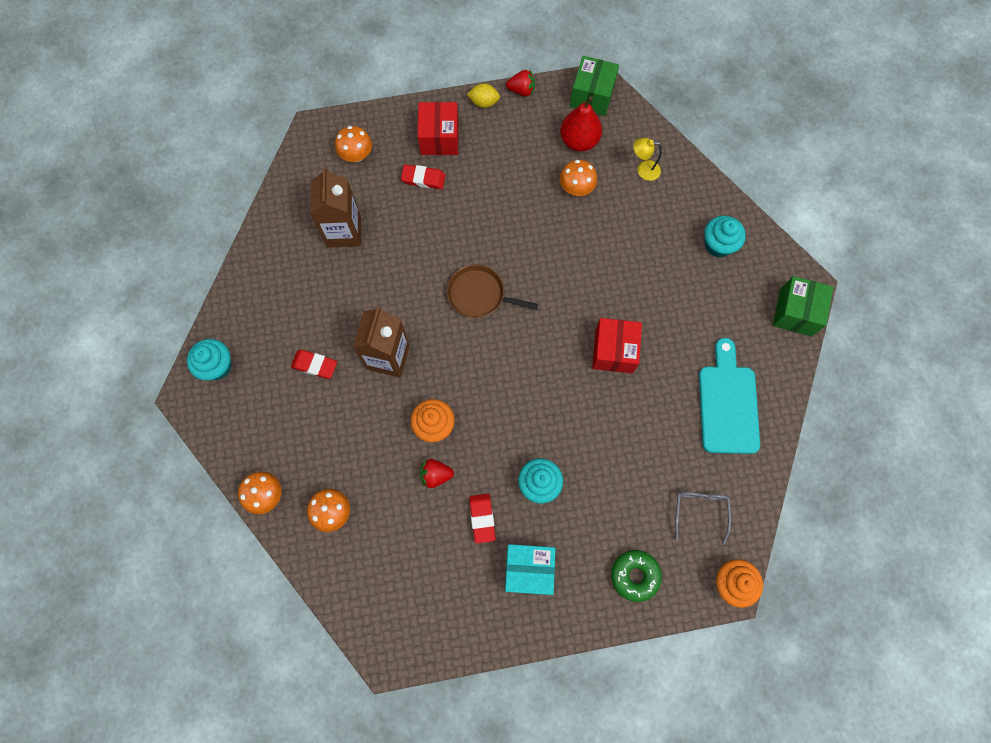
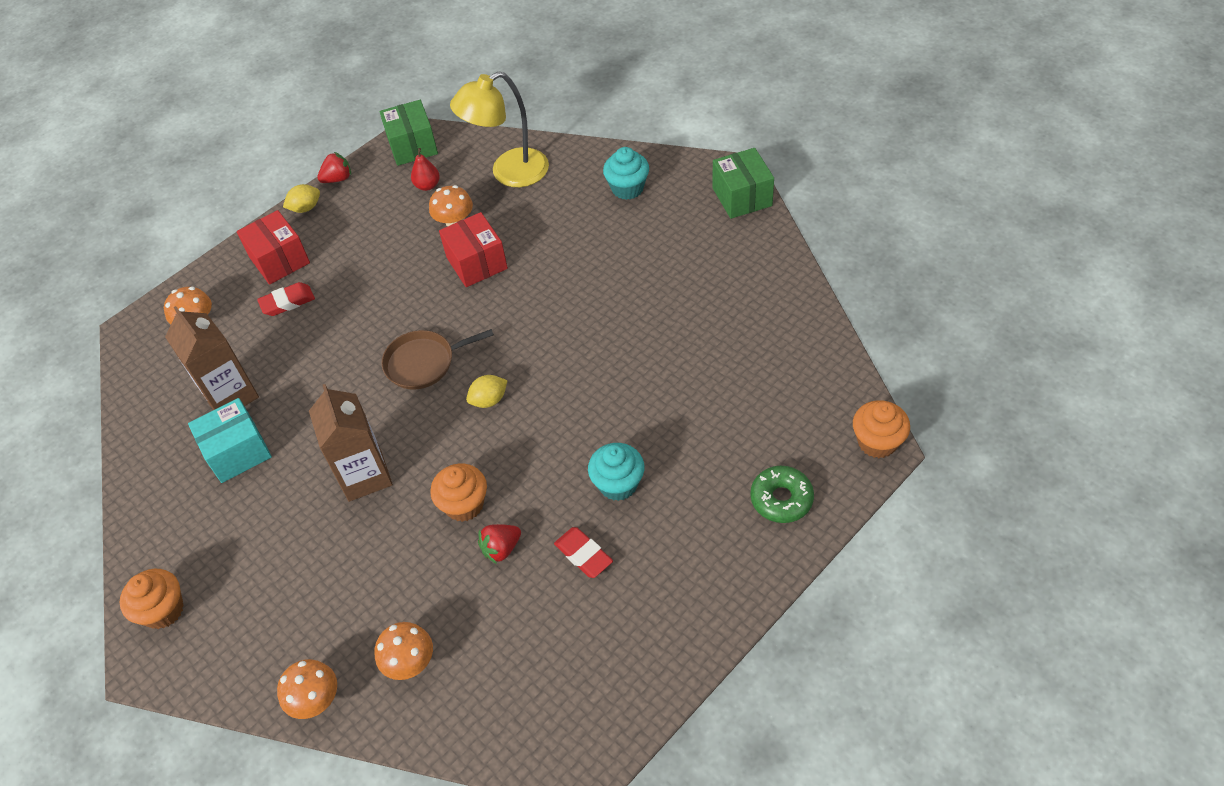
camera: 30 degrees left, 20 degrees down
turquoise cupcake [187,339,232,380] -> orange cupcake [120,569,184,629]
red eraser [291,350,337,379] -> none
turquoise box [505,544,556,595] -> turquoise box moved to [188,398,272,483]
red pear [560,96,602,151] -> red pear [411,148,440,191], size x0.60
red box [592,318,642,373] -> red box moved to [439,212,508,287]
yellow lamp [633,138,662,181] -> yellow lamp [450,71,549,187], size x2.11
grey glasses [675,492,731,544] -> none
turquoise cutting board [699,338,760,454] -> none
none -> yellow lemon [466,375,508,408]

